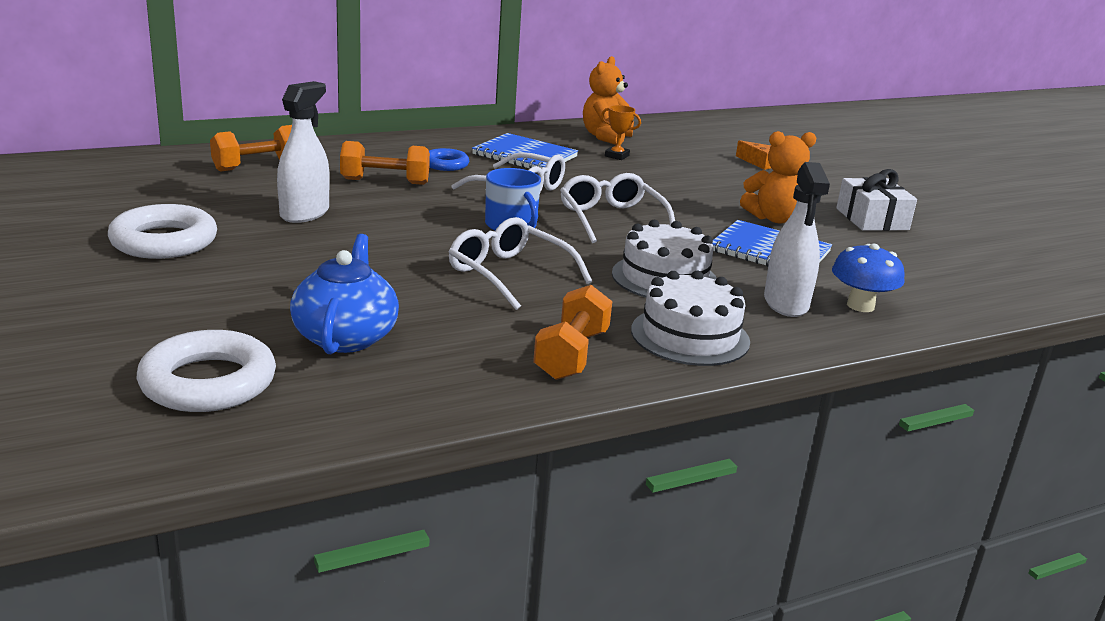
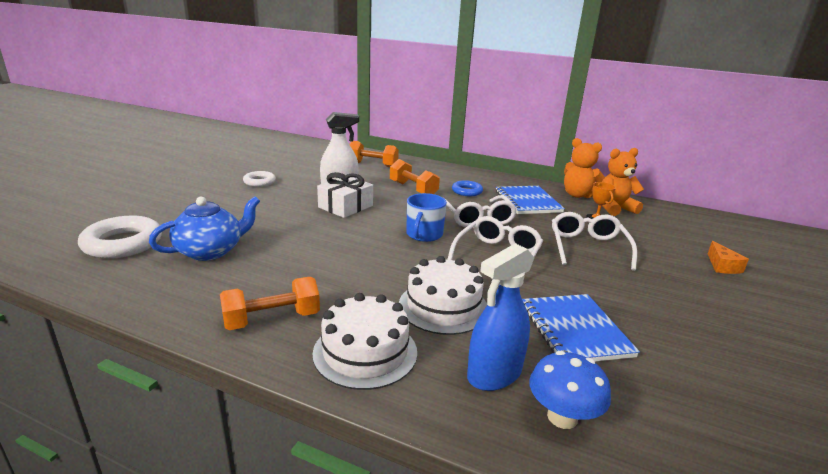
camera: 50 degrees right, 0 degrees up
white ring [108,204,217,259] -> white ring [243,171,276,187], size x0.57
white glasses [449,217,592,310] -> white glasses moved to [552,212,637,271]
orange teddy bear [740,131,816,223] -> orange teddy bear moved to [564,138,605,198]
white spray bottle [764,162,830,317] -> blue spray bottle [467,243,534,391]
white gift [836,169,917,231] -> white gift moved to [317,172,373,218]

